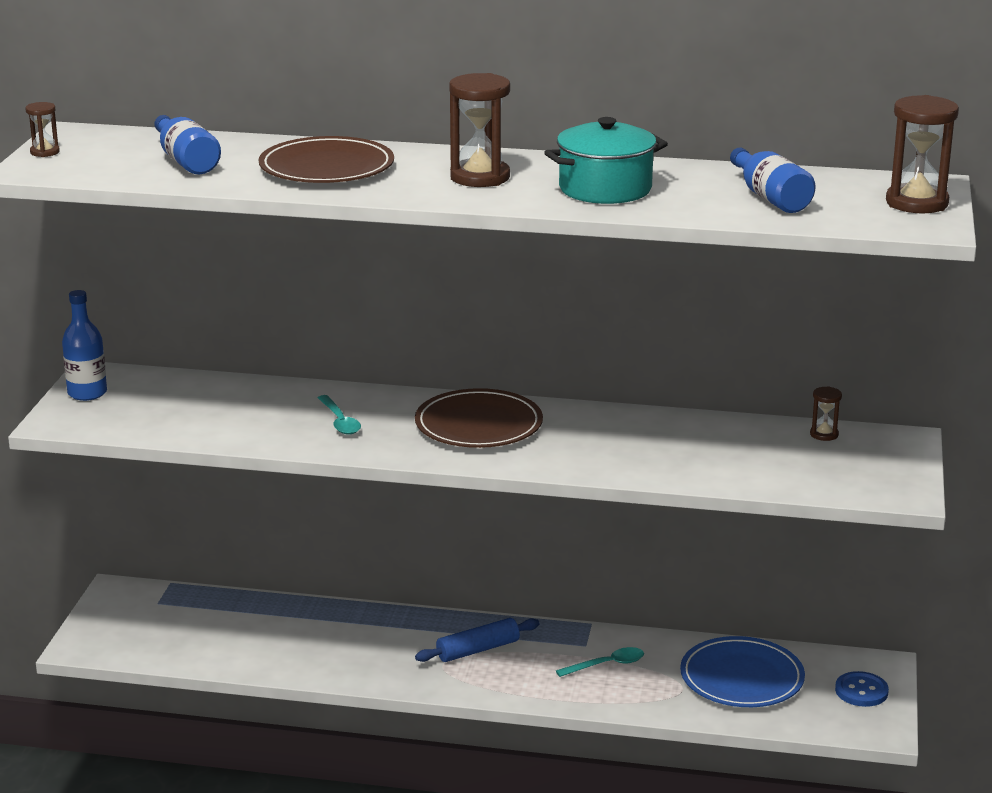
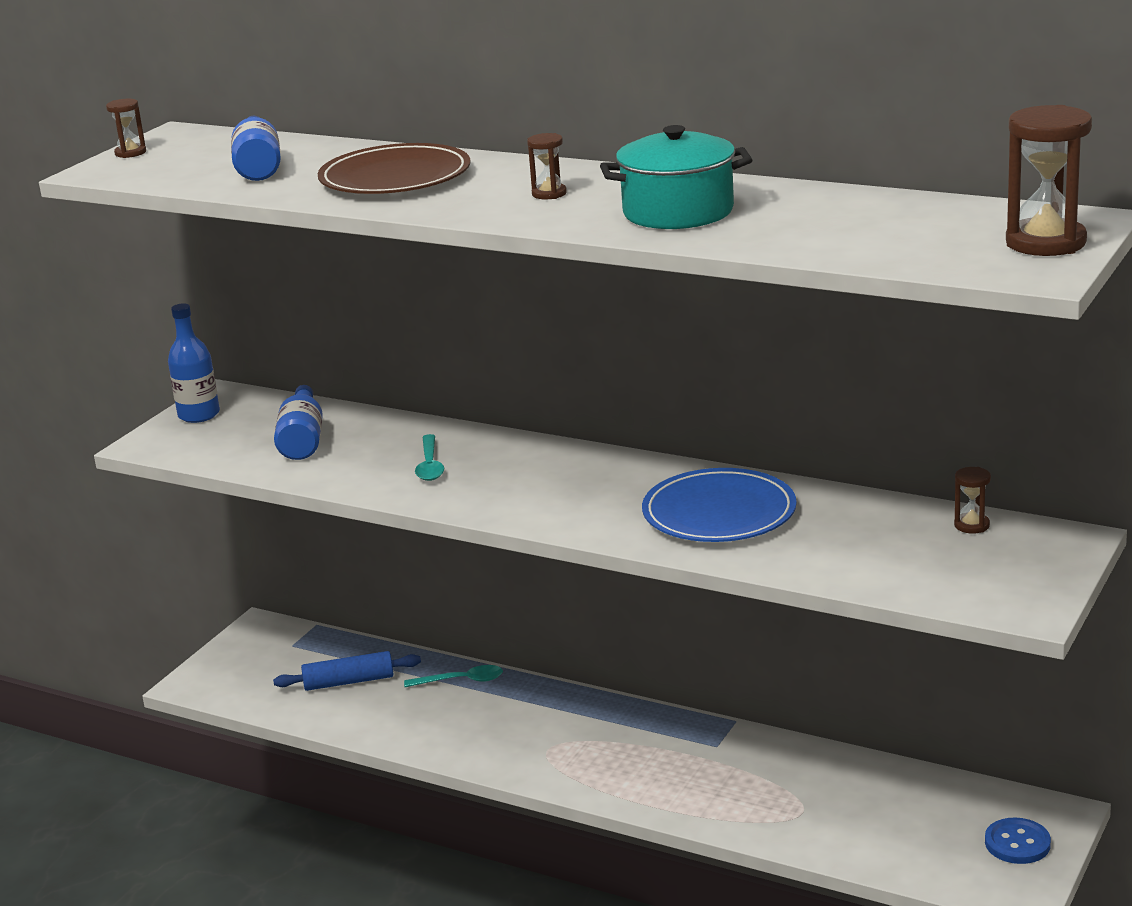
camera: 20 degrees right, 0 degrees up
brown plate [415,388,543,448] -> none
blue rolling pin [415,618,539,662] -> blue rolling pin moved to [273,651,421,691]
brown hourglass [449,73,510,187] -> brown hourglass [527,133,567,199], size x0.50
turquoise spoon [556,647,644,677] -> turquoise spoon moved to [404,665,503,687]
blue plate [680,636,805,707] -> blue plate moved to [642,468,797,542]
blue bottle [730,147,816,213] -> blue bottle moved to [274,385,323,460]

